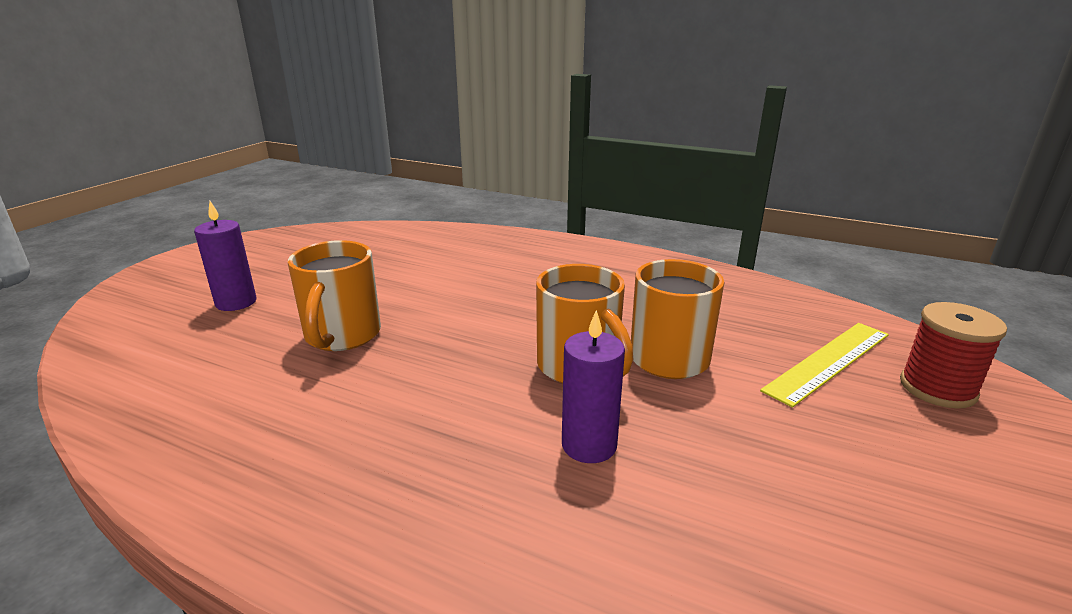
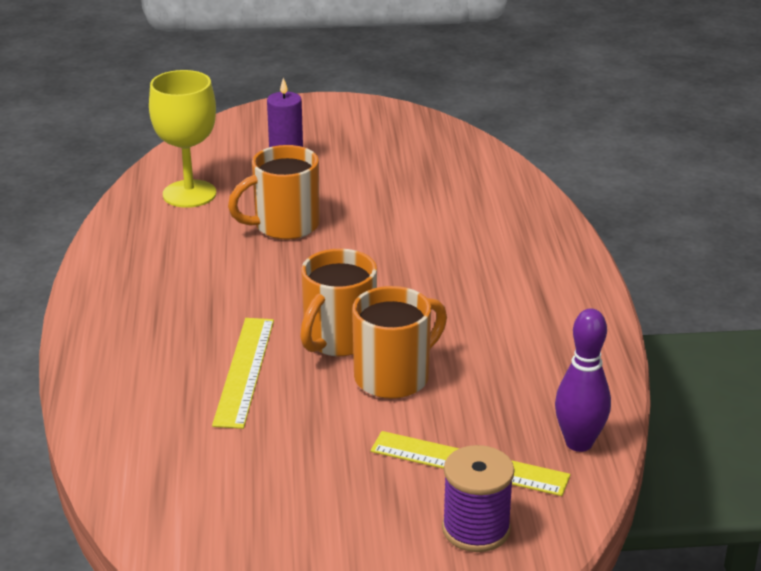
camera: 60 degrees right, 5 degrees up
purple candle [562,310,625,463] -> yellow ruler [212,318,274,429]
red spool [900,302,1007,409] -> purple spool [442,445,514,552]
none -> yellow goblet [149,70,216,208]
none -> purple bowling pin [555,309,611,452]

